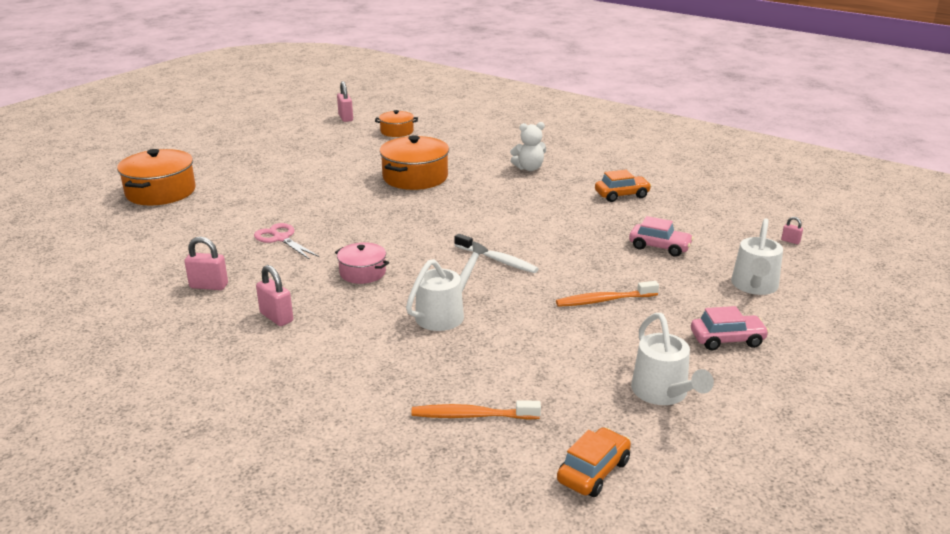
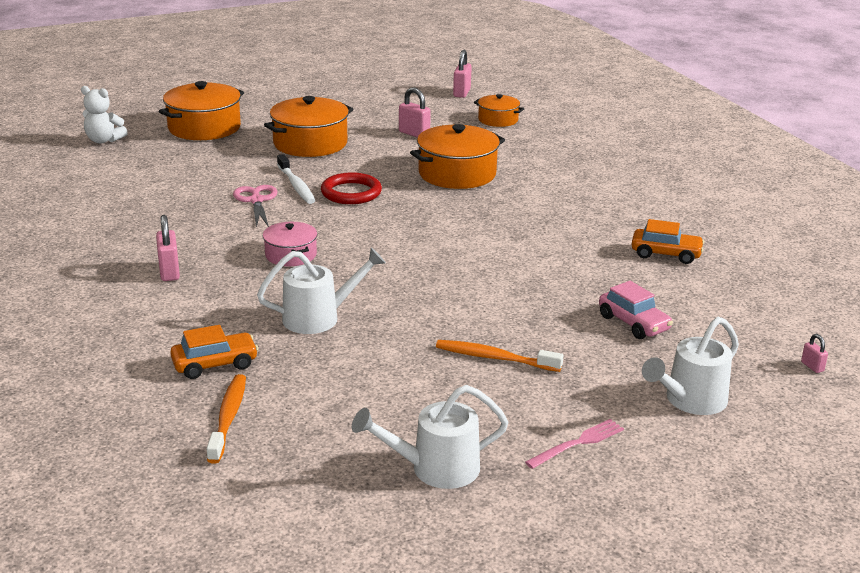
camera: 30 degrees right, 0 degrees up
pink padlock [184,237,228,290] -> pink padlock moved to [399,87,431,138]
orange toothbrush [411,400,541,420] -> orange toothbrush turned 60 degrees clockwise [206,374,246,464]
white toothbrush [454,234,539,273] -> white toothbrush moved to [277,154,315,204]
white teddy bear [510,122,546,171] -> white teddy bear moved to [81,86,128,144]
orange car [557,427,631,497] -> orange car moved to [170,325,258,379]
white watering can [631,313,714,405] -> white watering can turned 60 degrees clockwise [352,385,509,489]
pink car [691,306,769,351] -> pink fork [525,419,624,469]
none -> orange pot [264,96,354,157]
none -> red ring [321,172,382,204]

